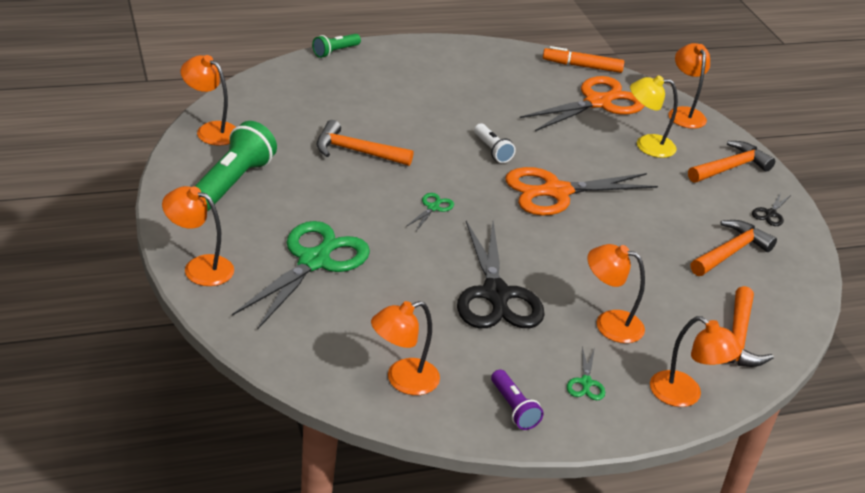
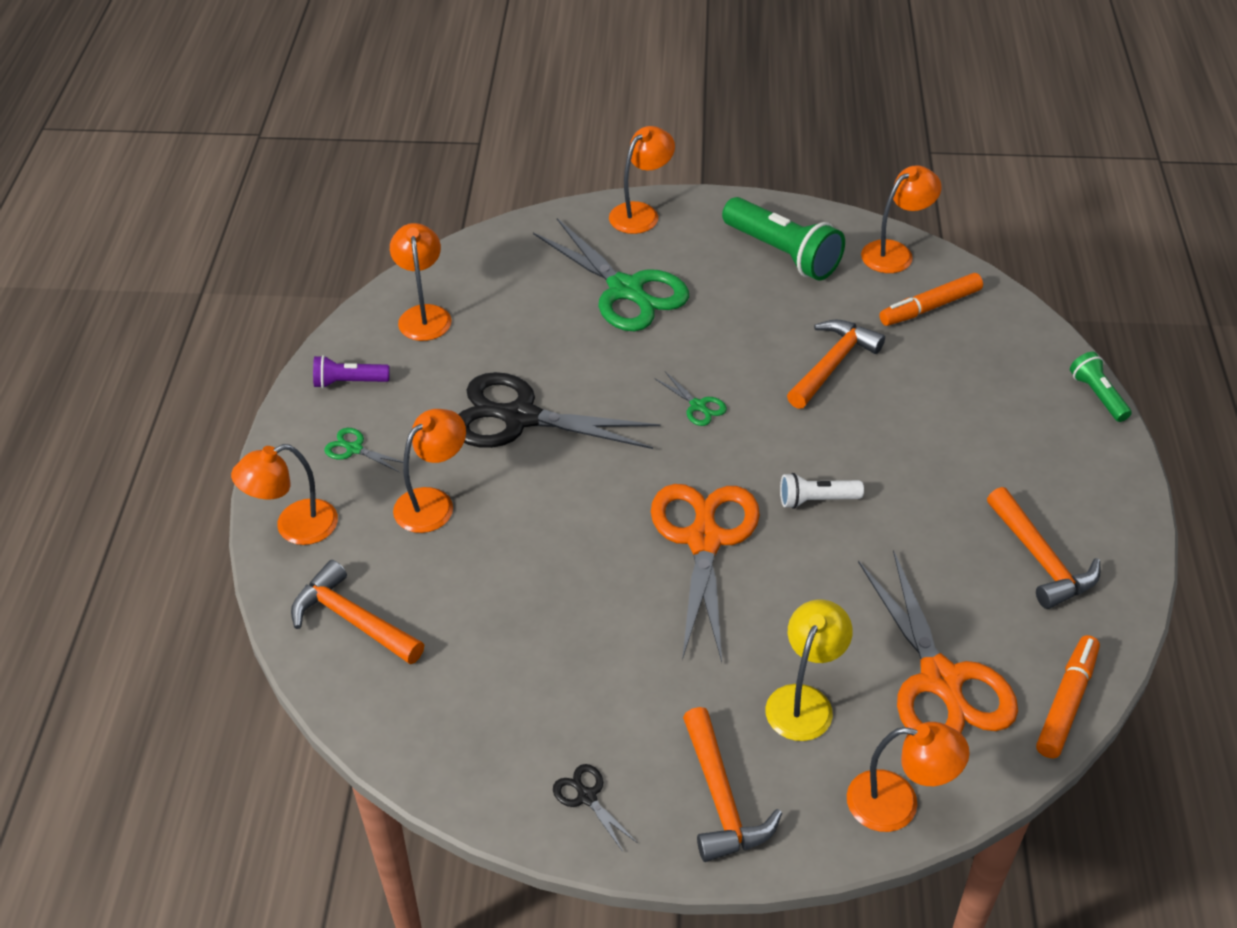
camera: 115 degrees right, 10 degrees up
orange hammer [691,220,777,276] -> orange hammer moved to [987,487,1100,609]
none -> orange marker [880,273,983,326]

